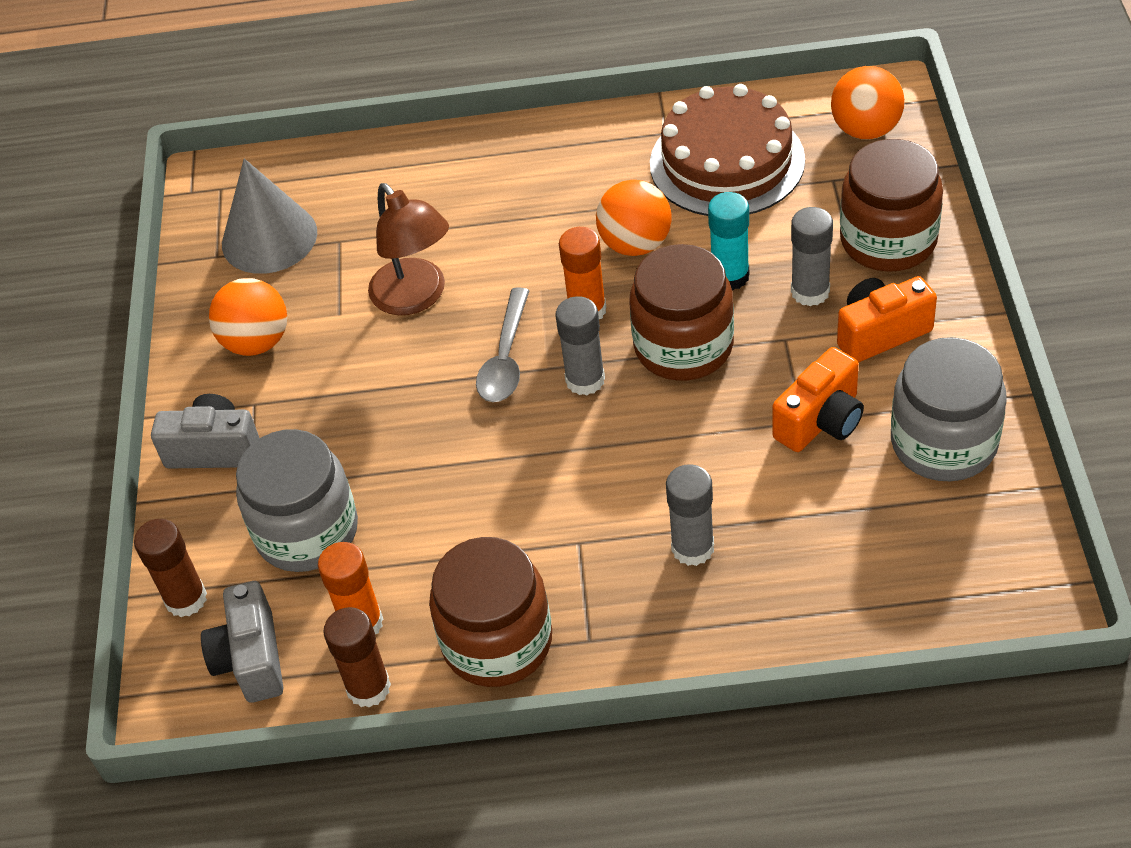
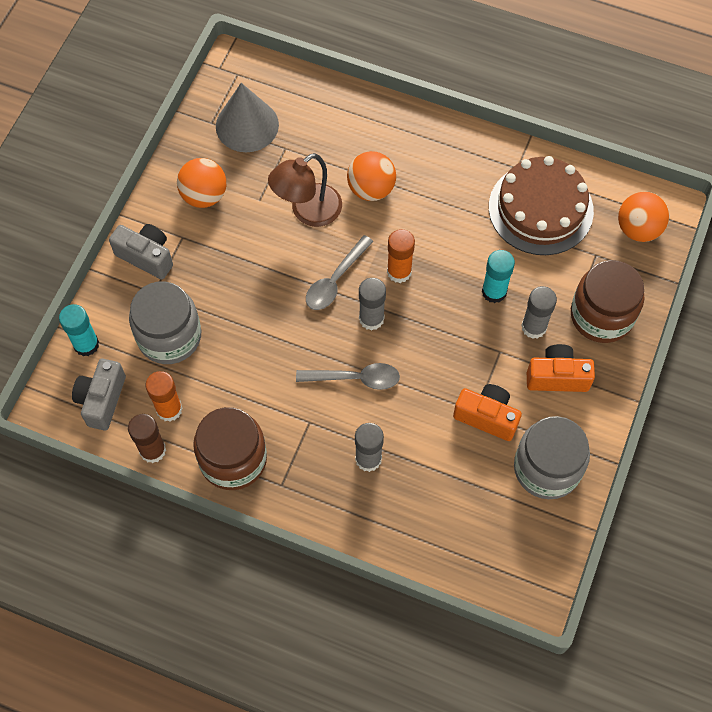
camera: 20 degrees right, 15 degrees up
brown glue stick [134,519,207,617] -> turquoise glue stick [59,304,99,356]
brown lamp [368,183,449,315] -> brown lamp turned 60 degrees clockwise [268,153,342,227]
orange ball [596,180,672,256] -> orange ball moved to [347,151,396,201]
brown jar [629,244,734,381] -> none
orange camera [772,347,864,452] -> orange camera turned 135 degrees counterclockwise [453,384,522,441]
none -> grey spoon [296,363,400,390]

